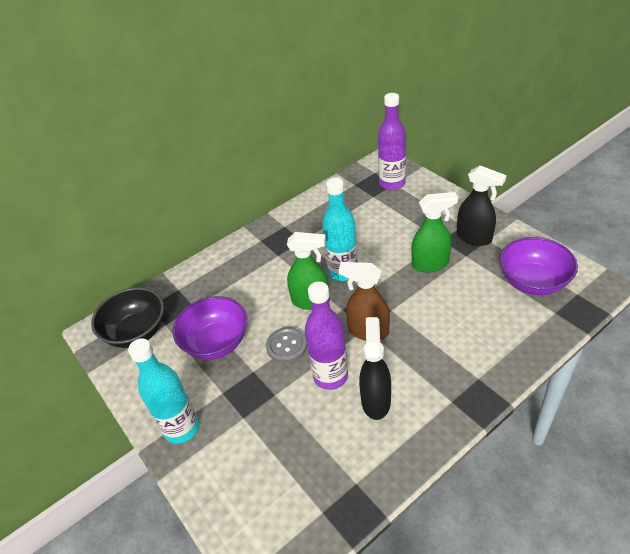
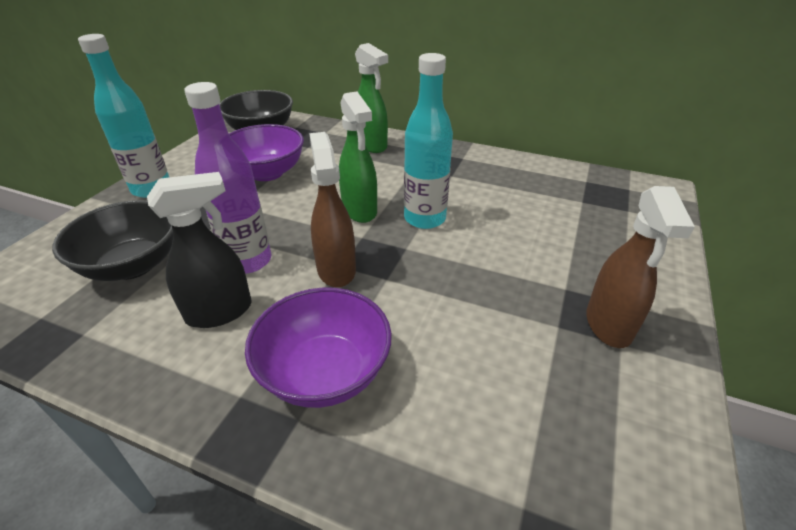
camera: 55 degrees right, 5 degrees down
grey button [266,327,307,363] -> none
purple bottle [378,93,406,190] -> none
green spray bottle [411,192,458,272] -> green spray bottle moved to [355,43,388,153]
black spray bottle [457,165,507,246] -> brown spray bottle [586,186,695,348]
purple bowl [500,237,578,295] -> purple bowl moved to [245,287,392,408]
none -> black bowl [52,200,173,281]

